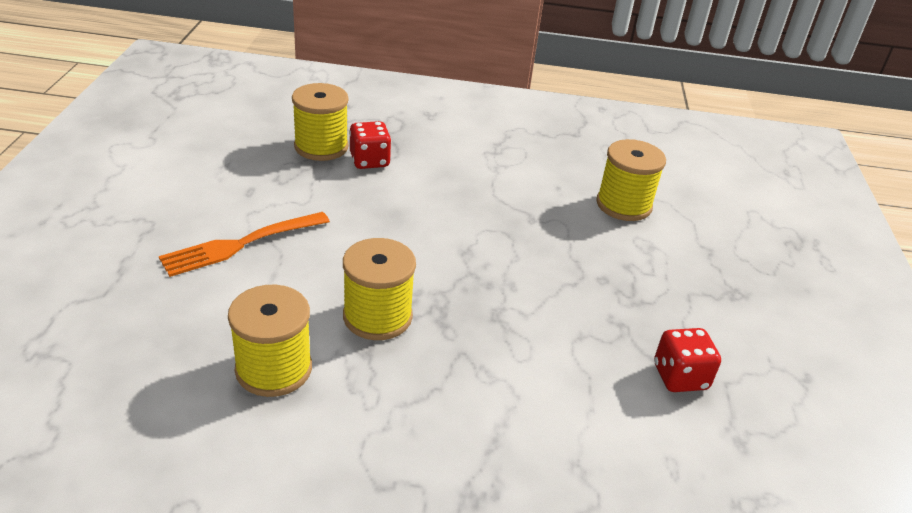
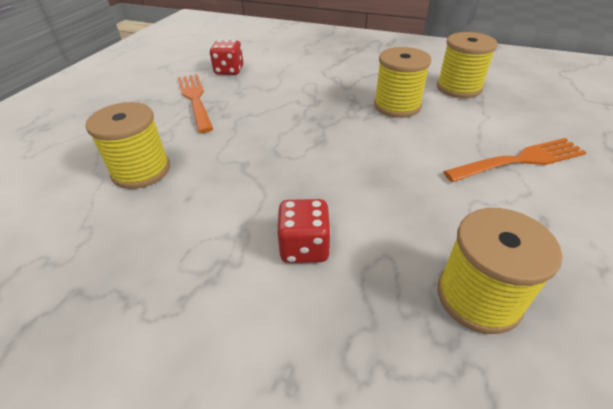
camera: 160 degrees left, 5 degrees up
red dice [349,121,391,169] -> red dice moved to [277,199,331,263]
none -> orange fork [178,74,213,133]

